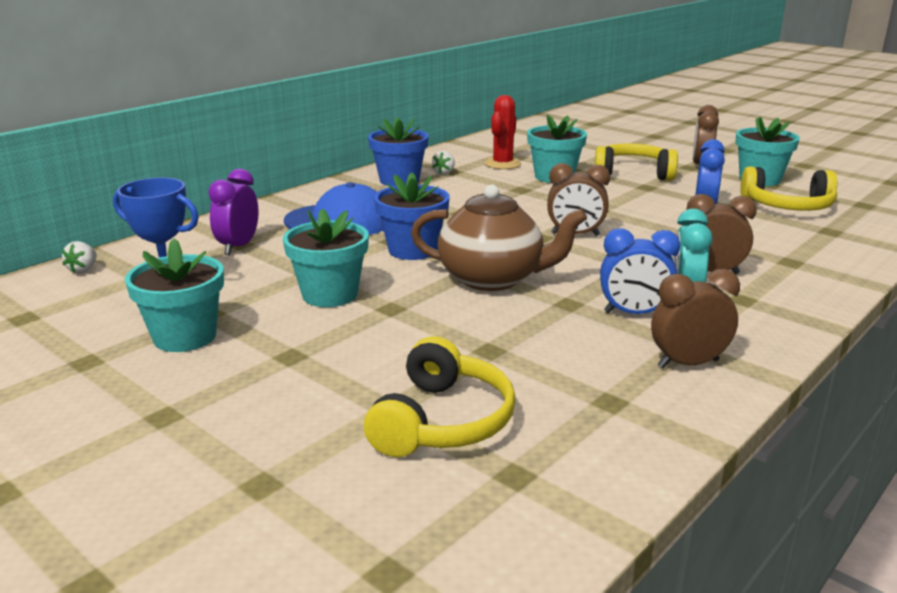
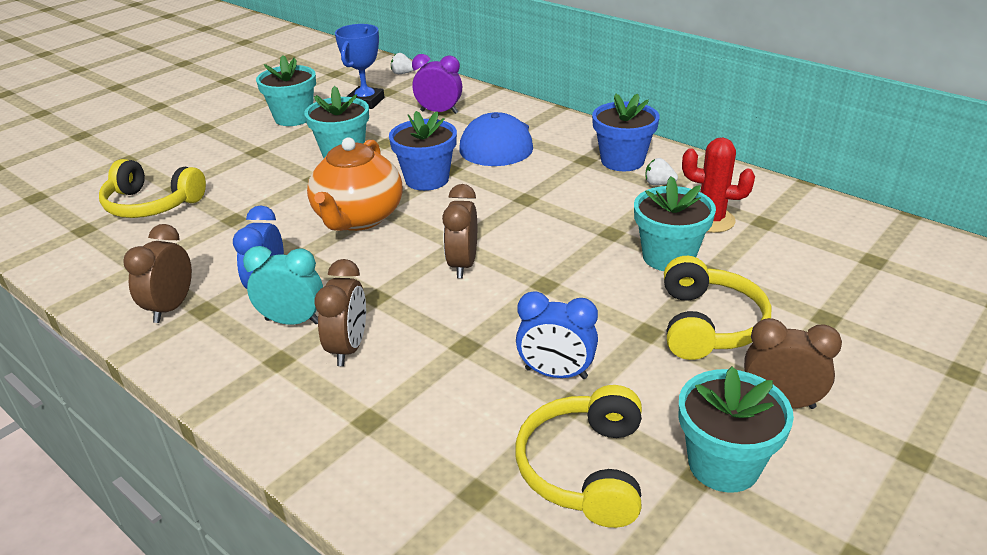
camera: 90 degrees right, 10 degrees up
brown teapot [411,185,587,291] -> orange teapot [307,137,402,231]
brown clock [651,269,740,368] -> brown clock turned 150 degrees counterclockwise [123,224,192,323]

